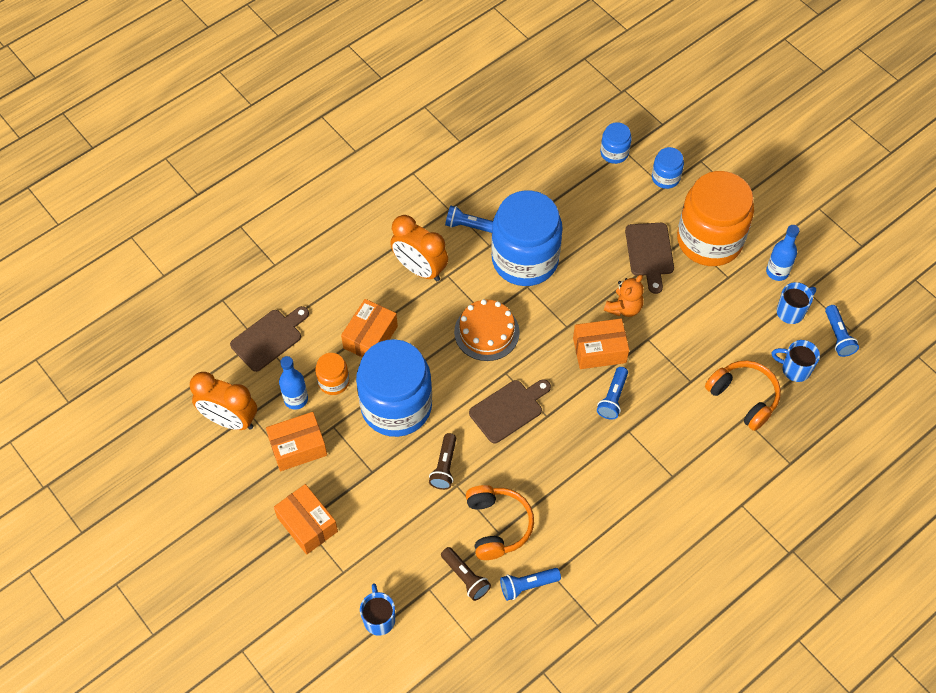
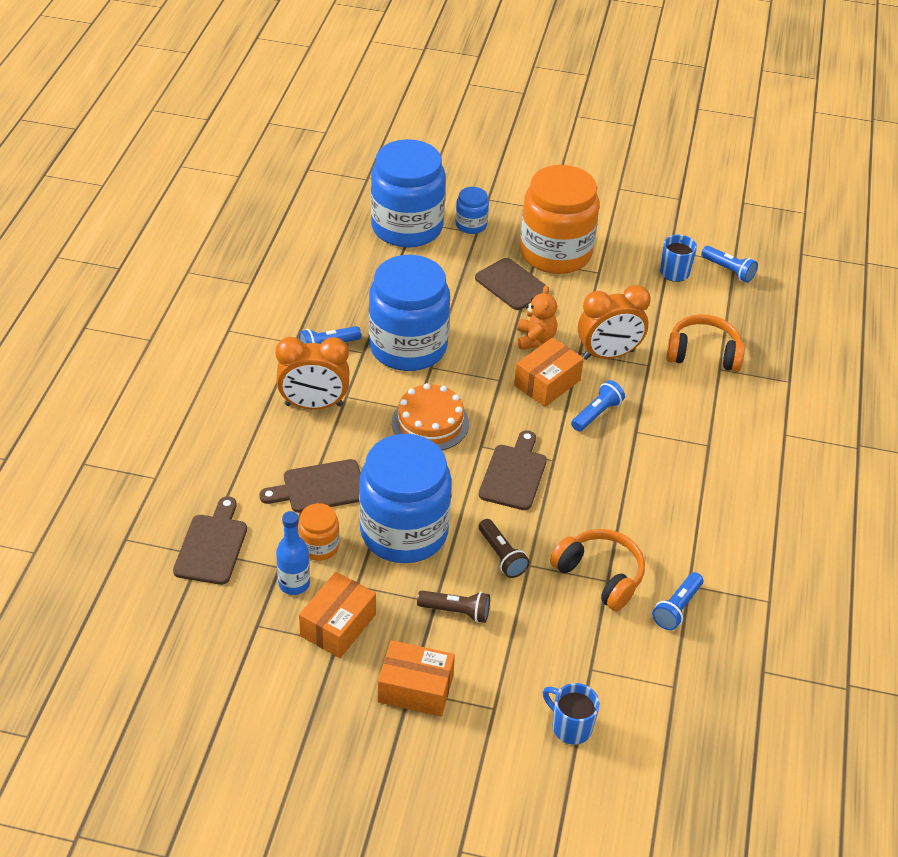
camera: 40 degrees left, 15 degrees down
orange clock [190,372,257,430] -> orange clock moved to [578,285,651,360]
orange box [341,299,398,357] -> brown cutting board [260,459,361,513]
brown flashlight [441,547,491,601] -> brown flashlight moved to [417,590,490,623]
blue flashlight [597,367,628,420] -> blue flashlight turned 120 degrees counterclockwise [571,380,625,431]
blue jar [600,122,632,164] -> blue jar [371,139,446,247], size x2.24
blue bottle [766,225,799,281] -> none
blue mug [772,340,820,382] -> none

